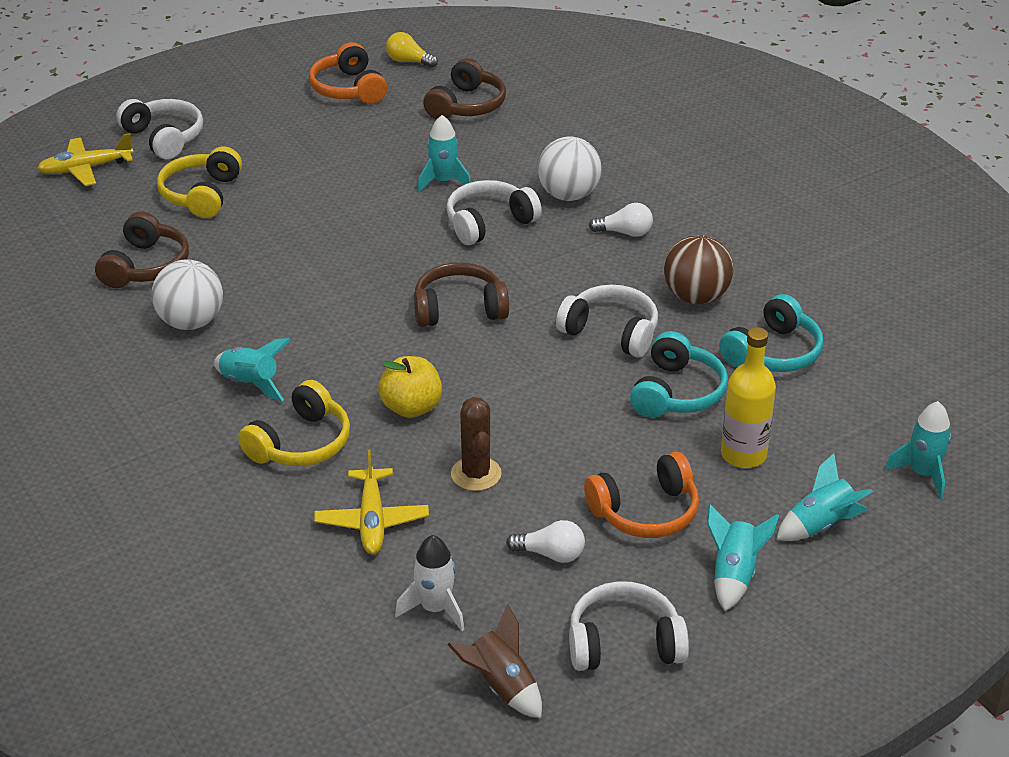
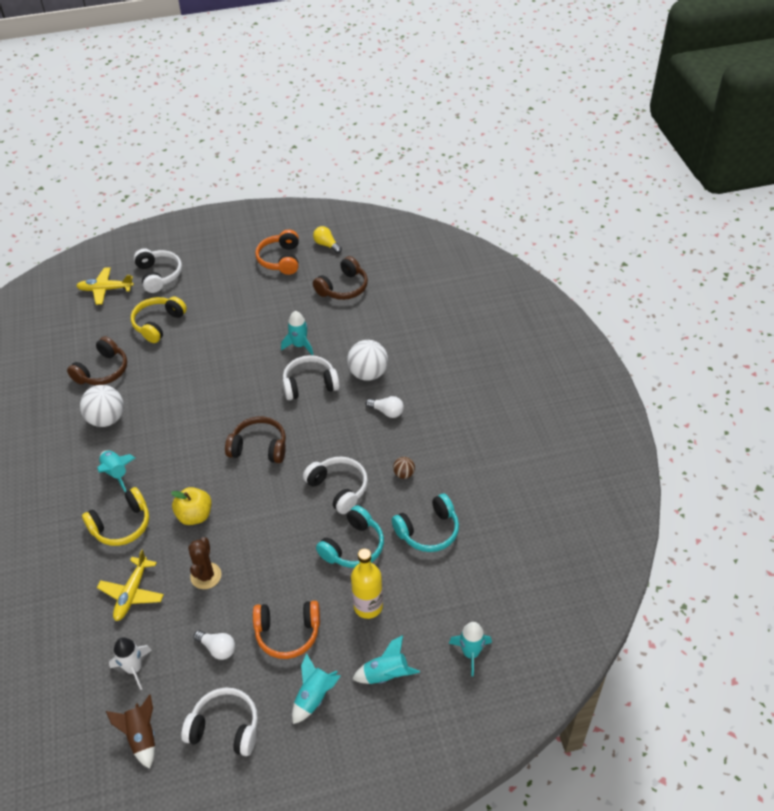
camera: 20 degrees right, 10 degrees up
brown ball [664,235,733,304] -> brown ball [393,457,415,479], size x0.50

